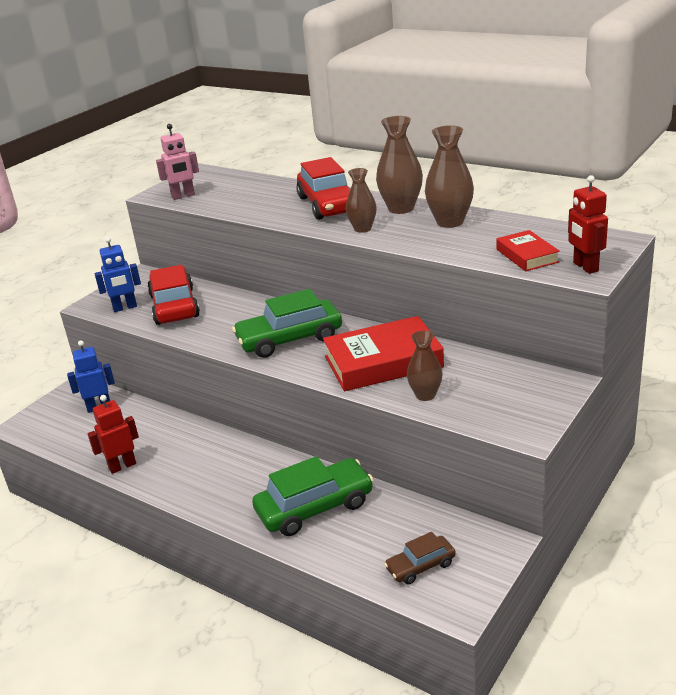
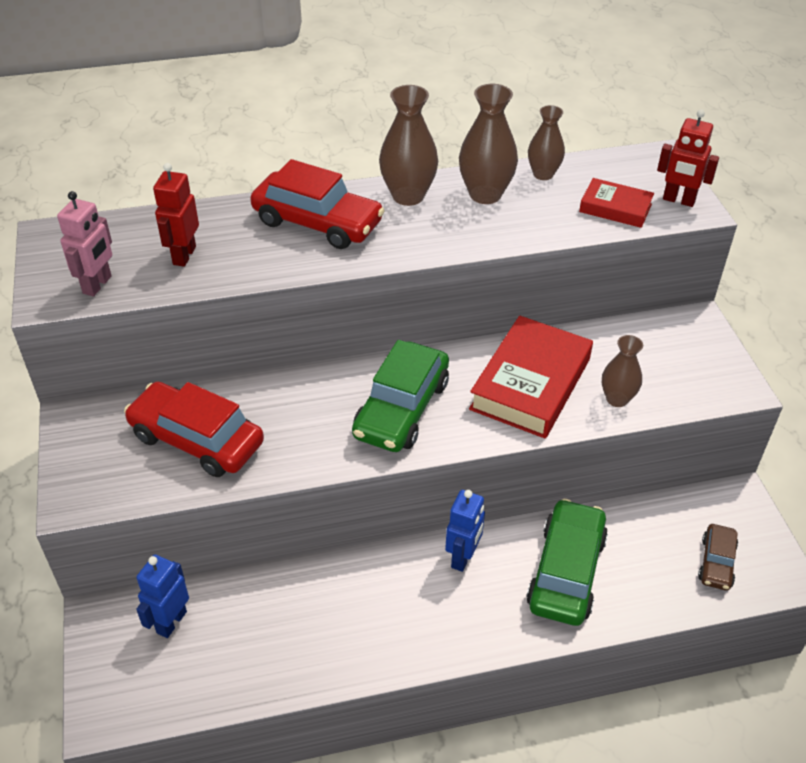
camera: 50 degrees left, 15 degrees up
red robot [88,395,139,474] -> red robot moved to [153,163,199,267]
blue robot [94,237,141,312] -> blue robot moved to [445,490,485,572]
brown vase [346,168,377,233] -> brown vase moved to [528,105,565,180]

